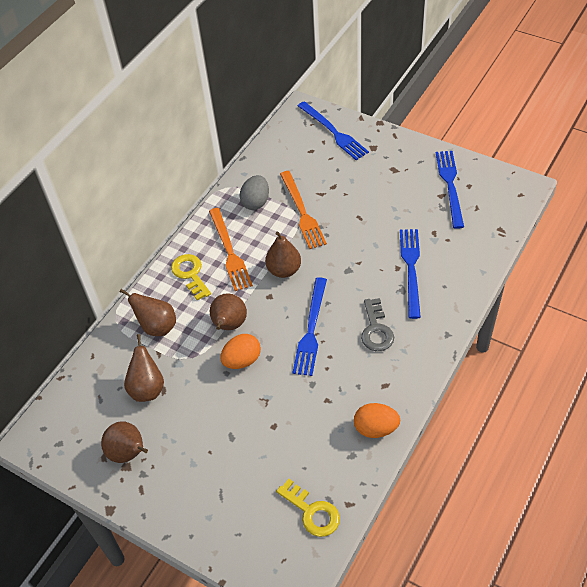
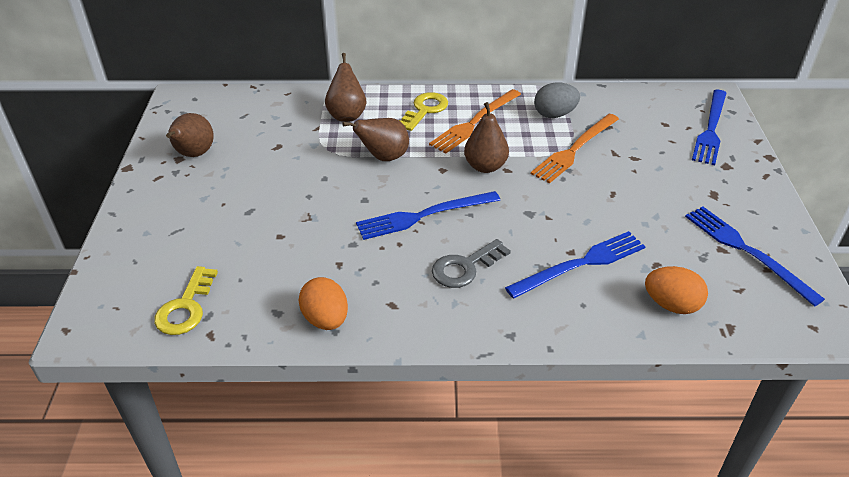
camera: 55 degrees right, 10 degrees down
brown pear [124,334,164,402] -> none
orange egg [220,334,261,369] -> orange egg moved to [645,266,708,314]
blue fork [436,151,464,229] -> blue fork turned 90 degrees counterclockwise [685,206,825,307]

